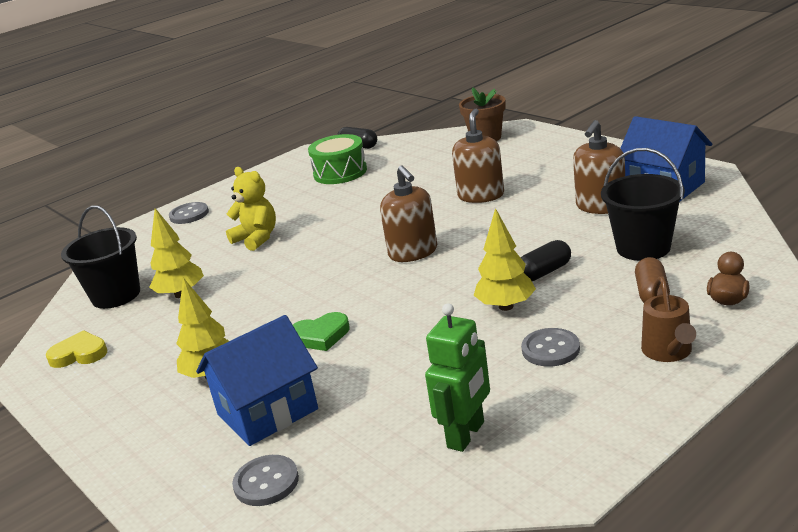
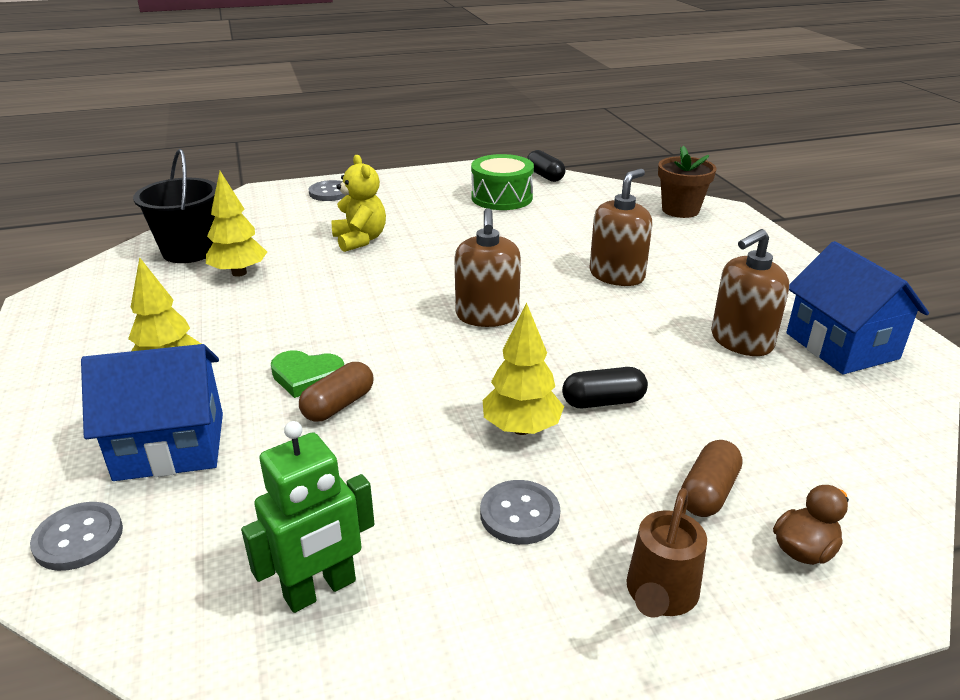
camera: 20 degrees right, 5 degrees up
yellow heart [46,330,107,368] -> none
black bucket [601,148,685,261] -> none
none -> brown capsule [299,362,373,422]

